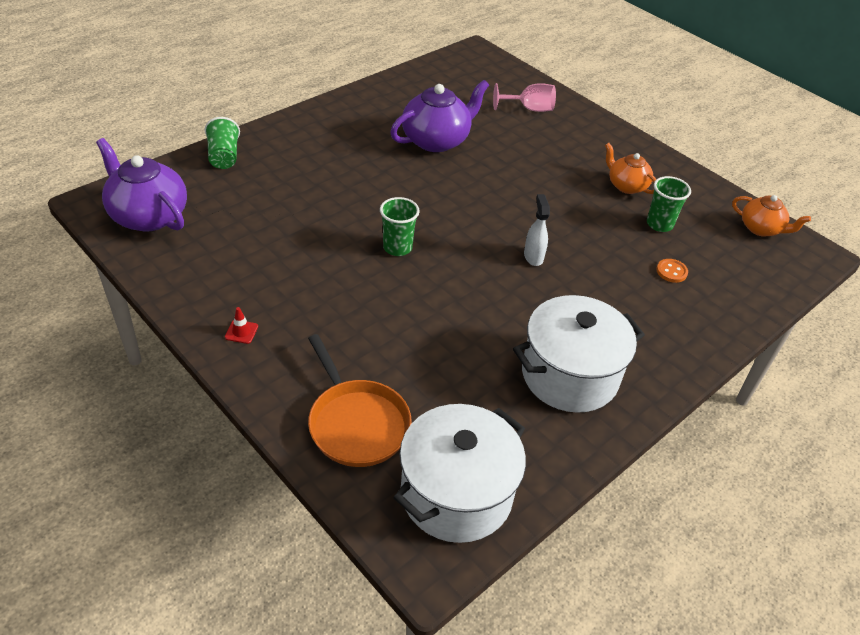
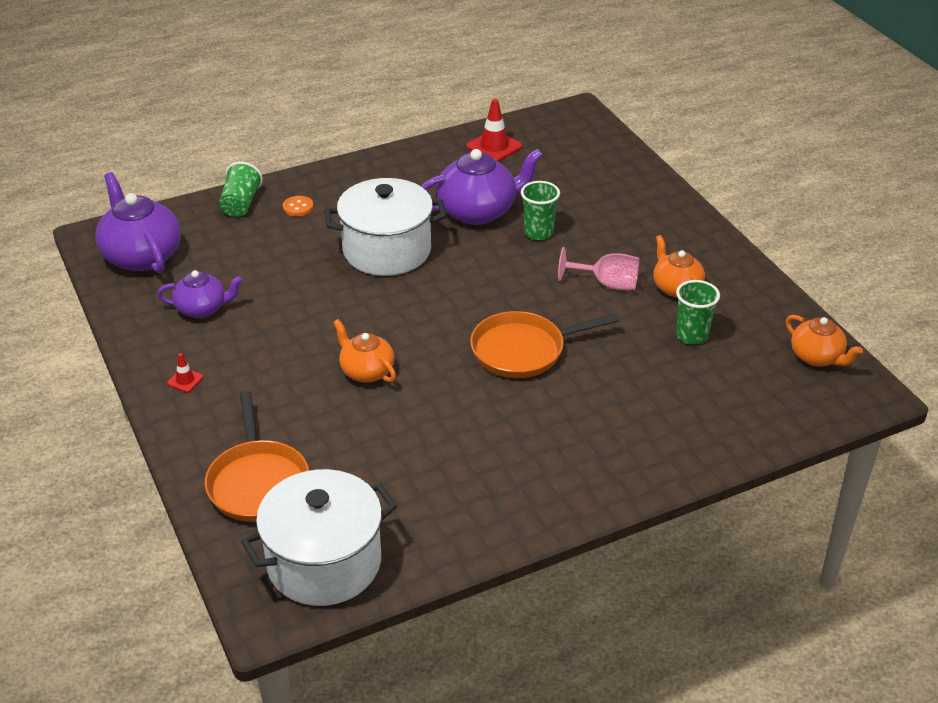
camera: 20 degrees right, 5 degrees down
green cup [380,197,420,256] -> green cup moved to [521,181,560,240]
pink goblet [493,83,556,112] -> pink goblet moved to [558,247,639,290]
white pot [513,295,645,413] -> white pot moved to [325,178,446,276]
white spray bottle [524,194,550,266] -> orange pan [470,311,619,378]
orange button [656,259,688,283] -> orange button moved to [283,196,313,216]
none -> purple teapot [157,270,243,318]
none -> orange teapot [333,319,396,383]
none -> red traffic cone [466,99,522,162]

